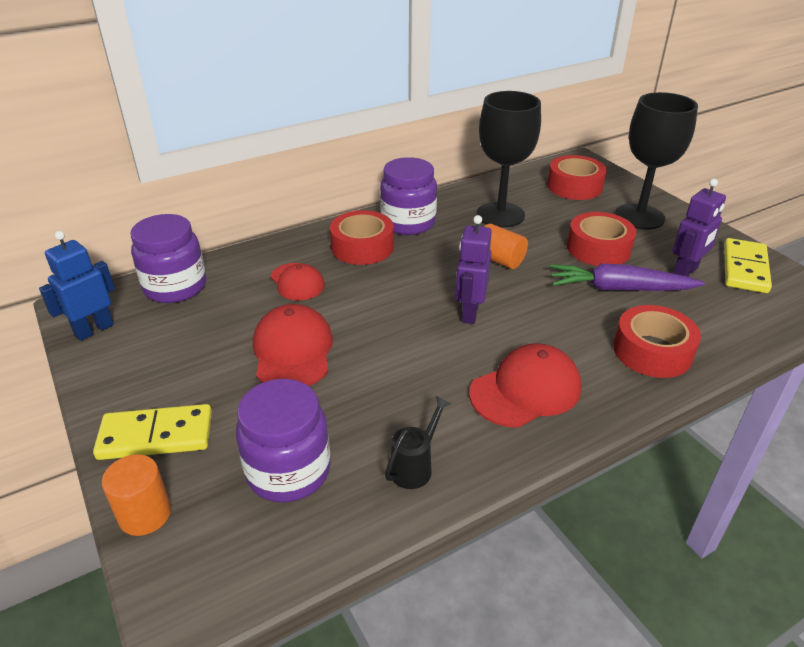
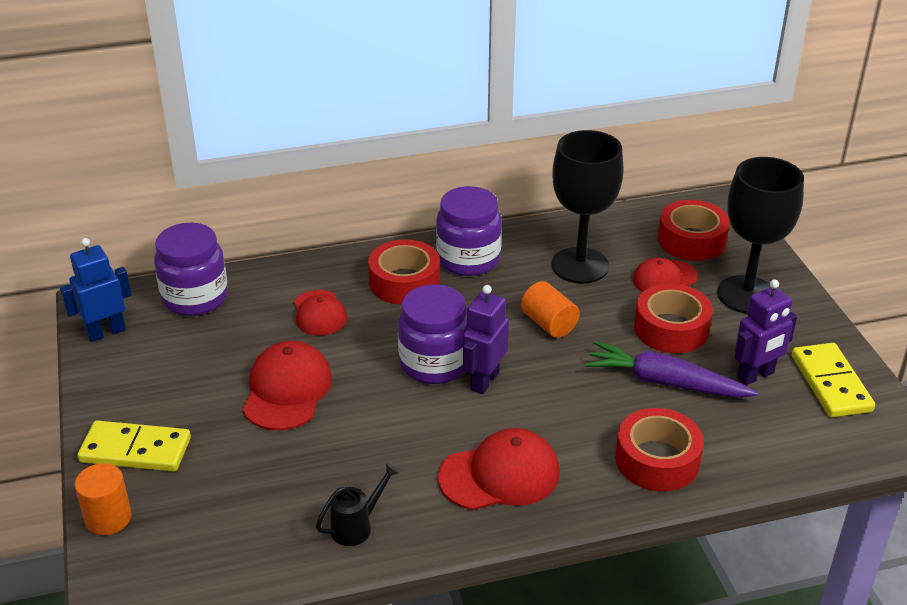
camera: 15 degrees right, 0 degrees up
purple jar [236,379,331,502] -> purple jar moved to [398,284,468,384]
yellow domino [724,238,772,293] -> yellow domino turned 45 degrees counterclockwise [792,343,875,418]
none -> red cap [633,258,698,292]

